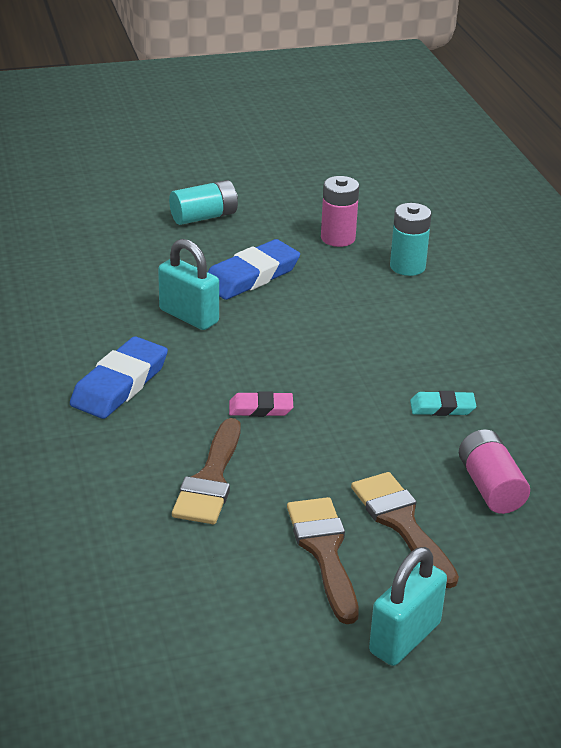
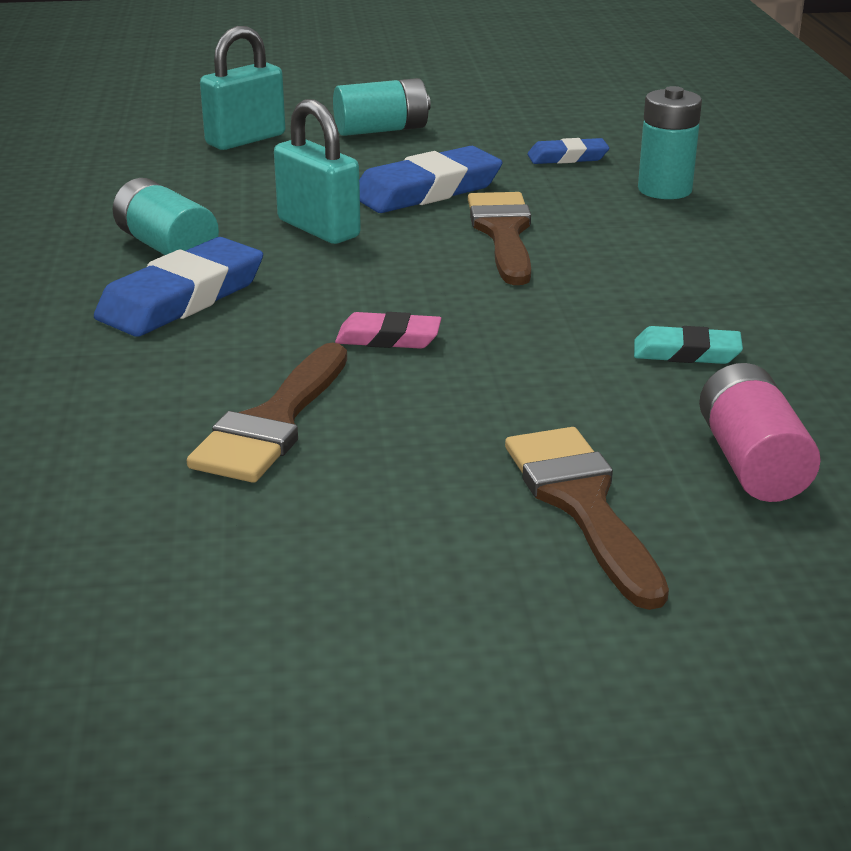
camera: 10 degrees right, 5 degrees down
brown brush [287,497,359,624] -> brown brush moved to [468,192,531,285]
pink battery [321,176,359,247] -> blue eraser [527,138,610,164]
turquoise padlock [369,547,447,666] -> turquoise padlock moved to [200,26,285,150]
none -> turquoise battery [113,178,219,255]

